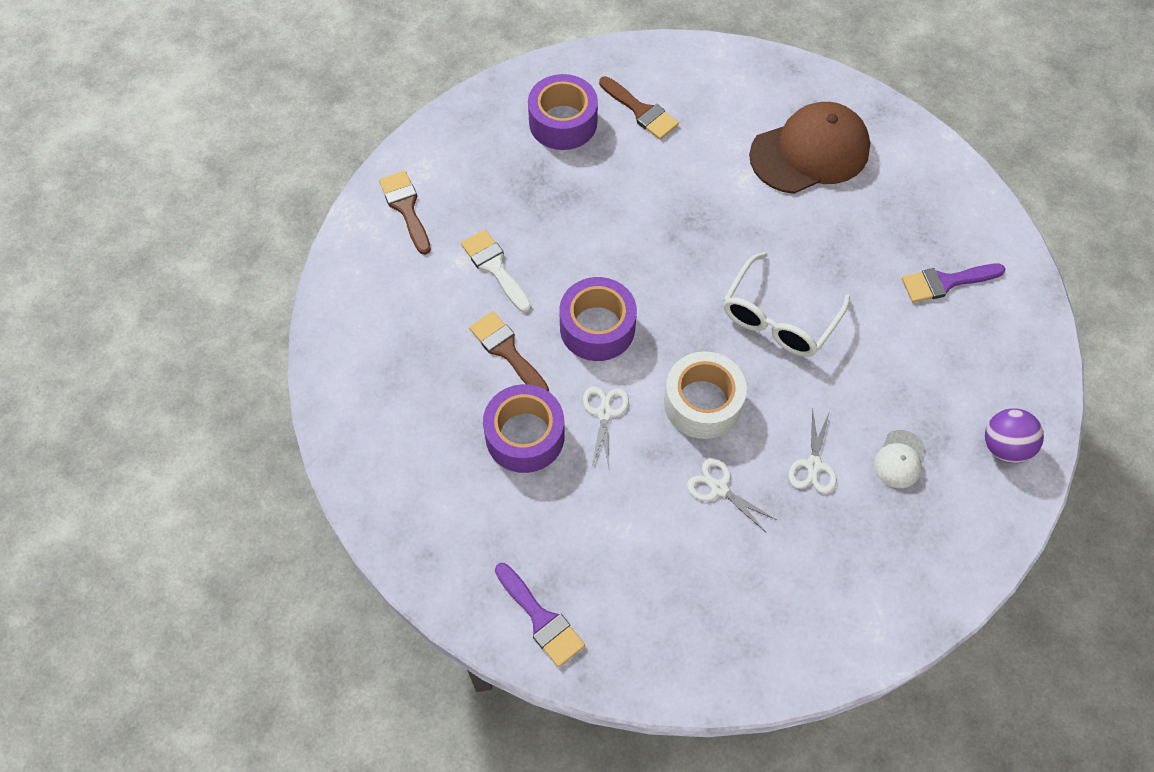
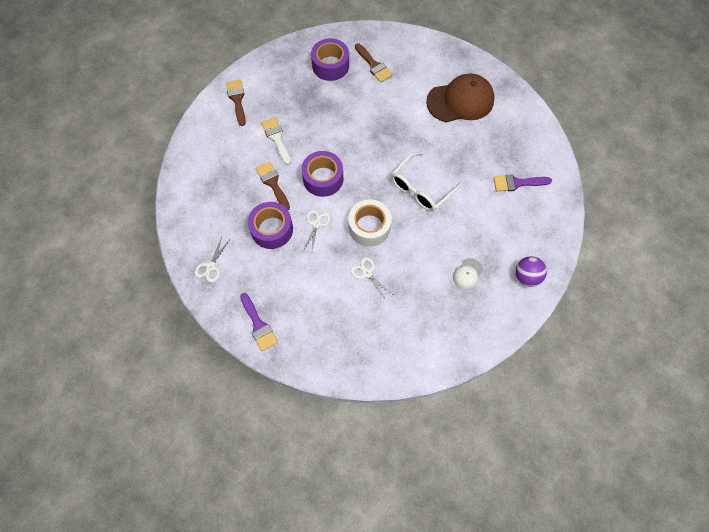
camera: 10 degrees right, 5 degrees up
white scissors [788,408,837,494] -> white scissors moved to [194,237,229,282]

